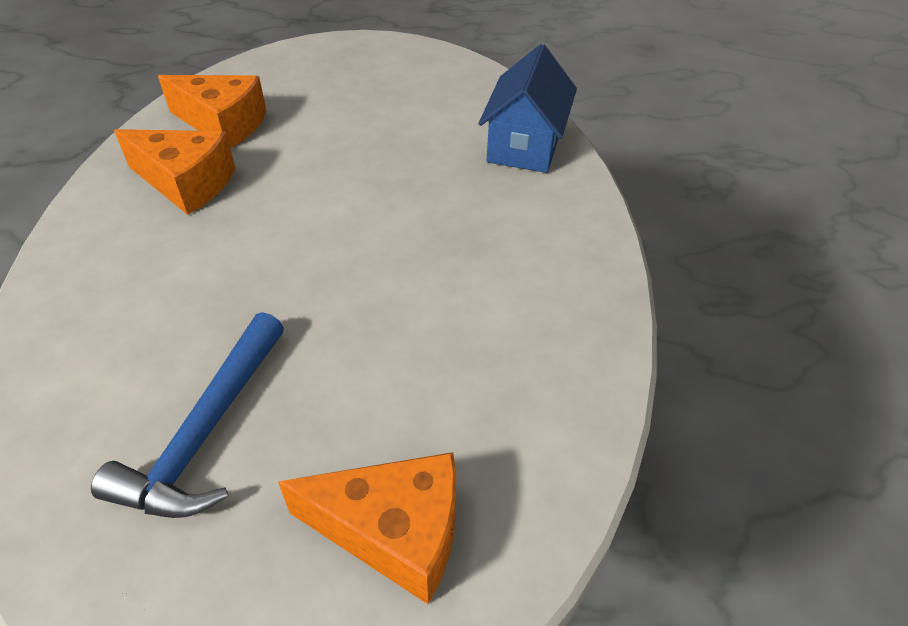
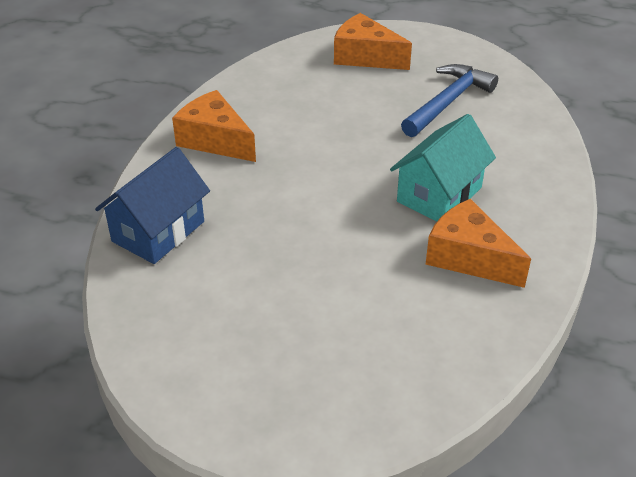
camera: 160 degrees left, 5 degrees down
orange cheese [158,75,267,148] -> orange cheese moved to [172,90,256,162]
none -> turquoise house [390,114,496,222]

